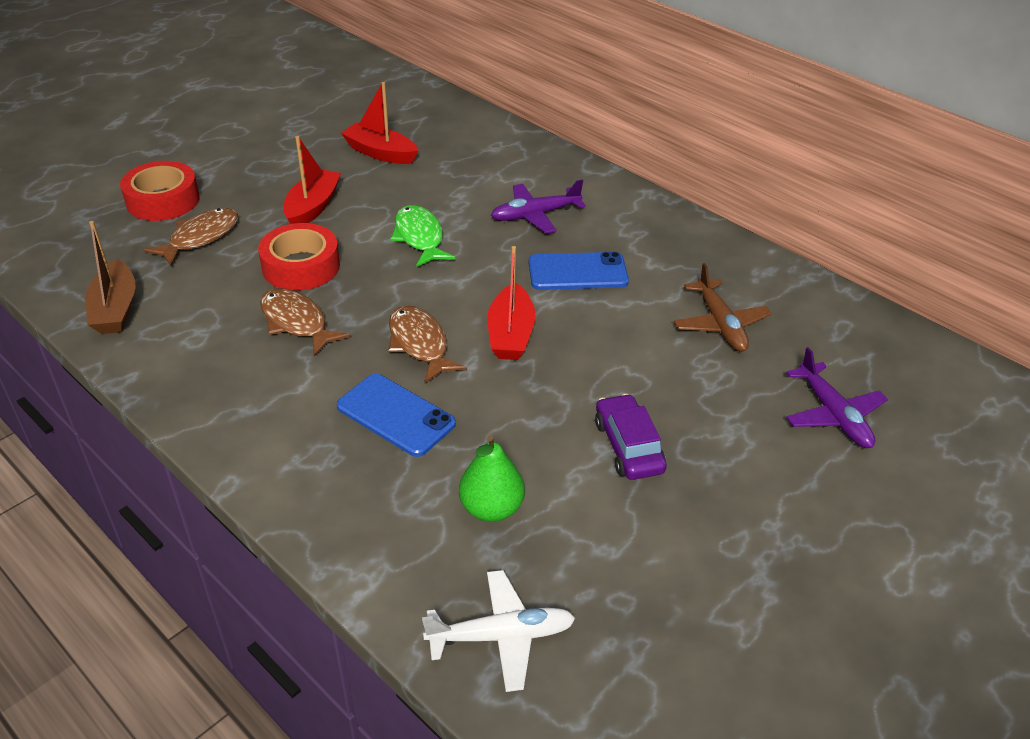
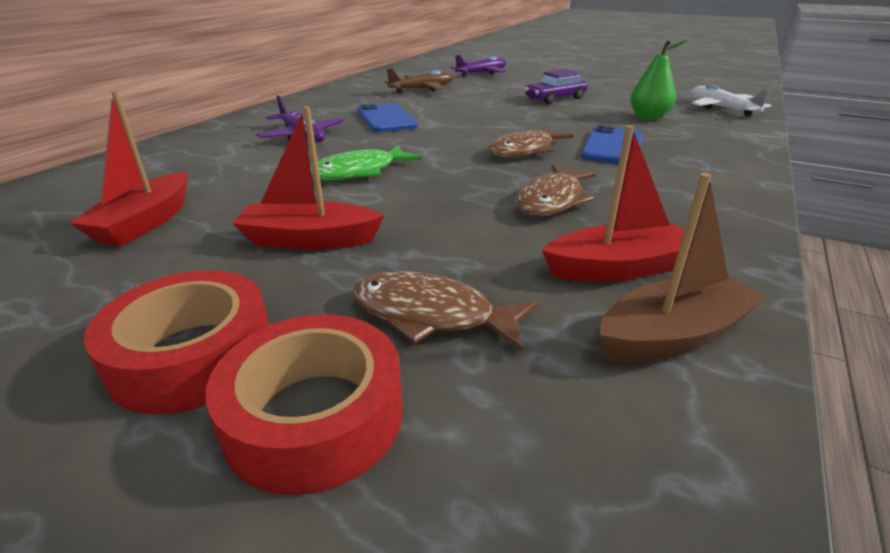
camera: 105 degrees left, 10 degrees down
red tape [258,223,340,291] -> red tape moved to [84,270,269,415]
red boat [487,246,536,360] -> red boat moved to [542,125,684,282]

